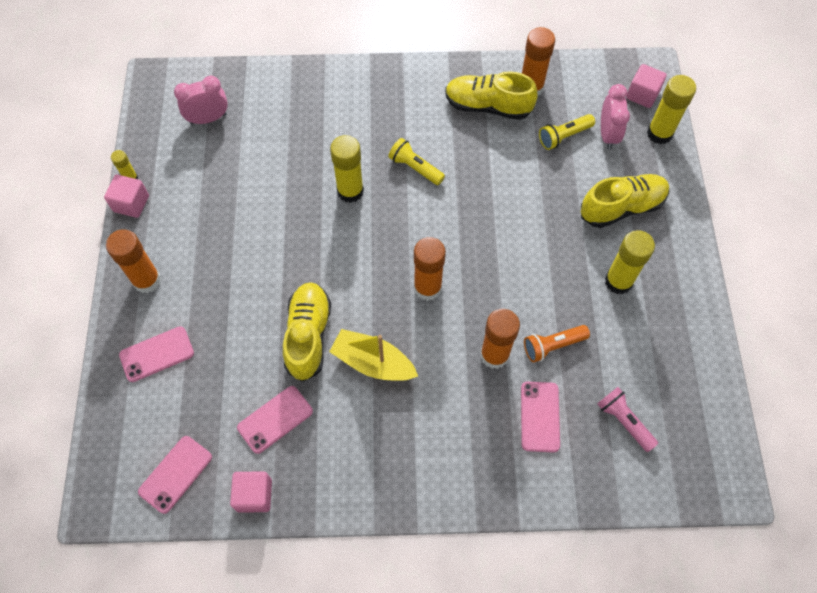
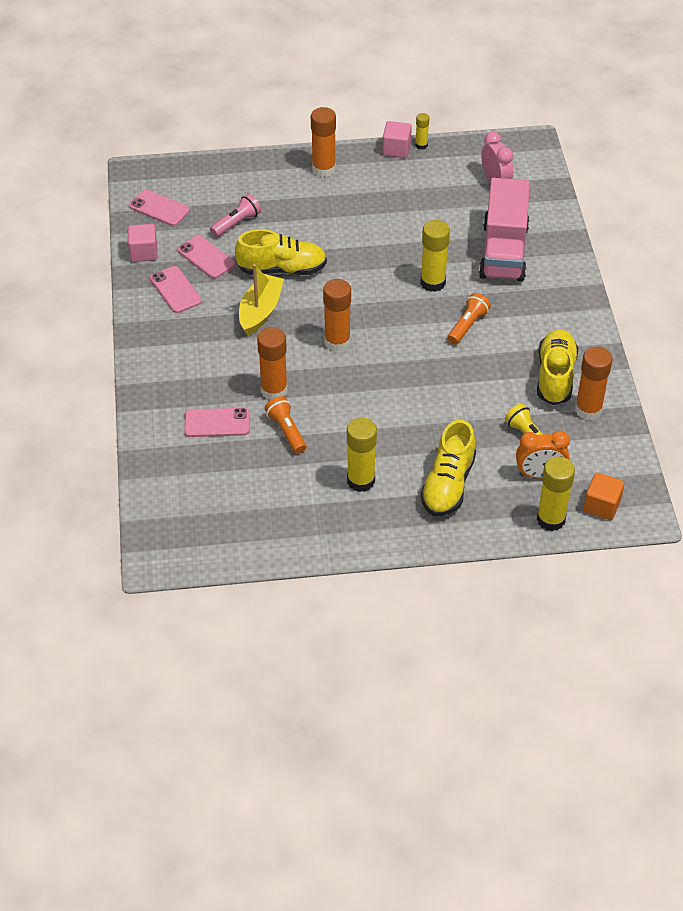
camera: 85 degrees right, 15 degrees down
pink phone [119,326,194,382] -> pink phone moved to [150,266,202,313]
yellow flashlight [388,138,445,185] -> orange flashlight [447,293,491,345]
yellow shoe [581,174,669,228] -> yellow shoe turned 45 degrees clockwise [420,420,476,516]
pink flashlight [597,387,658,452] -> pink flashlight moved to [210,194,261,237]
pink clock [601,84,630,149] -> orange clock [516,431,570,479]
pink cube [626,64,667,108] -> orange cube [583,473,624,520]
none -> pink truck [479,178,530,282]

